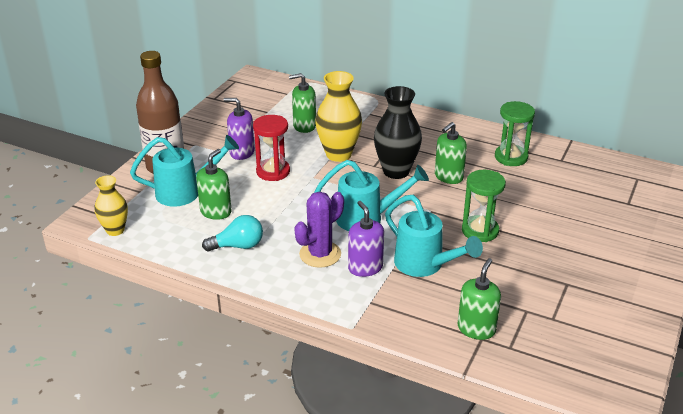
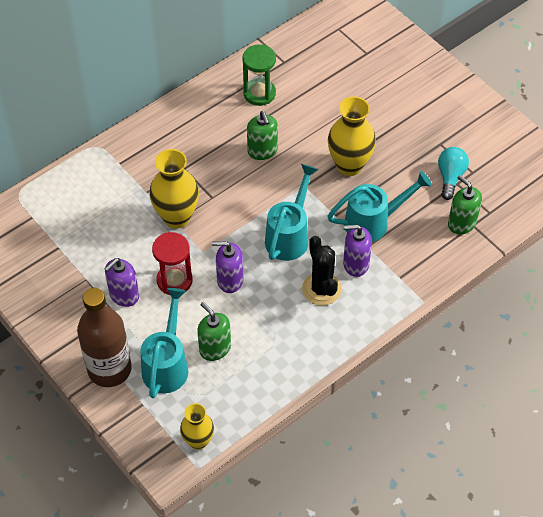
camera: 65 degrees left, 20 degrees up
turquoise light bulb [202,215,263,252] -> turquoise light bulb moved to [438,147,469,200]
green soap dispenser [289,73,316,133] -> none
purple cactus [294,192,344,268] -> black cactus [302,236,342,306]
black vase [374,86,422,179] -> none
green hourglass [462,170,506,242] -> yellow vase [328,96,376,176]
none -> purple soap dispenser [212,241,244,293]

